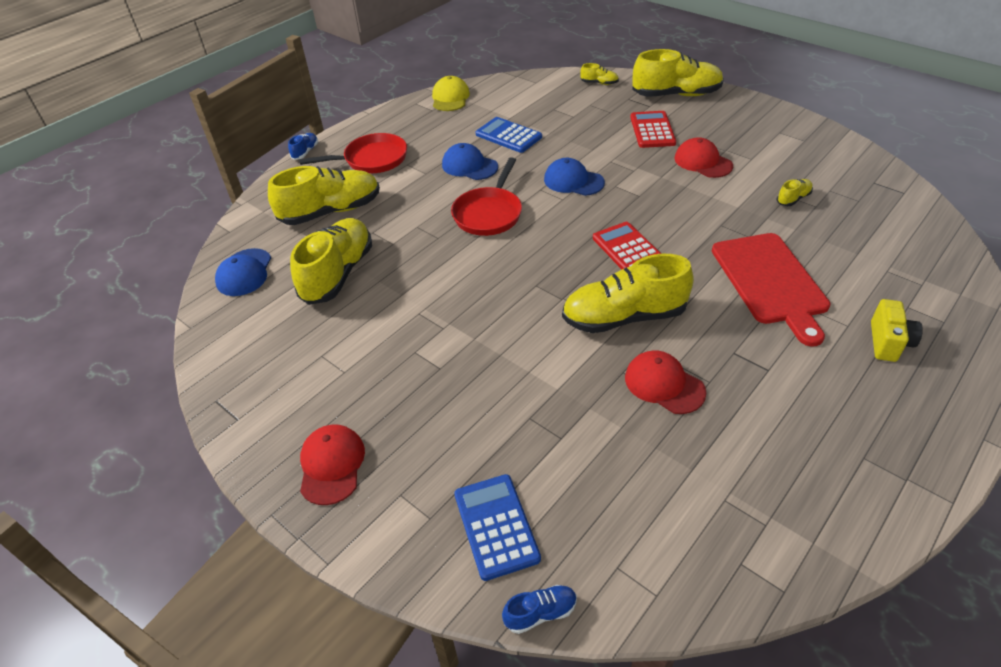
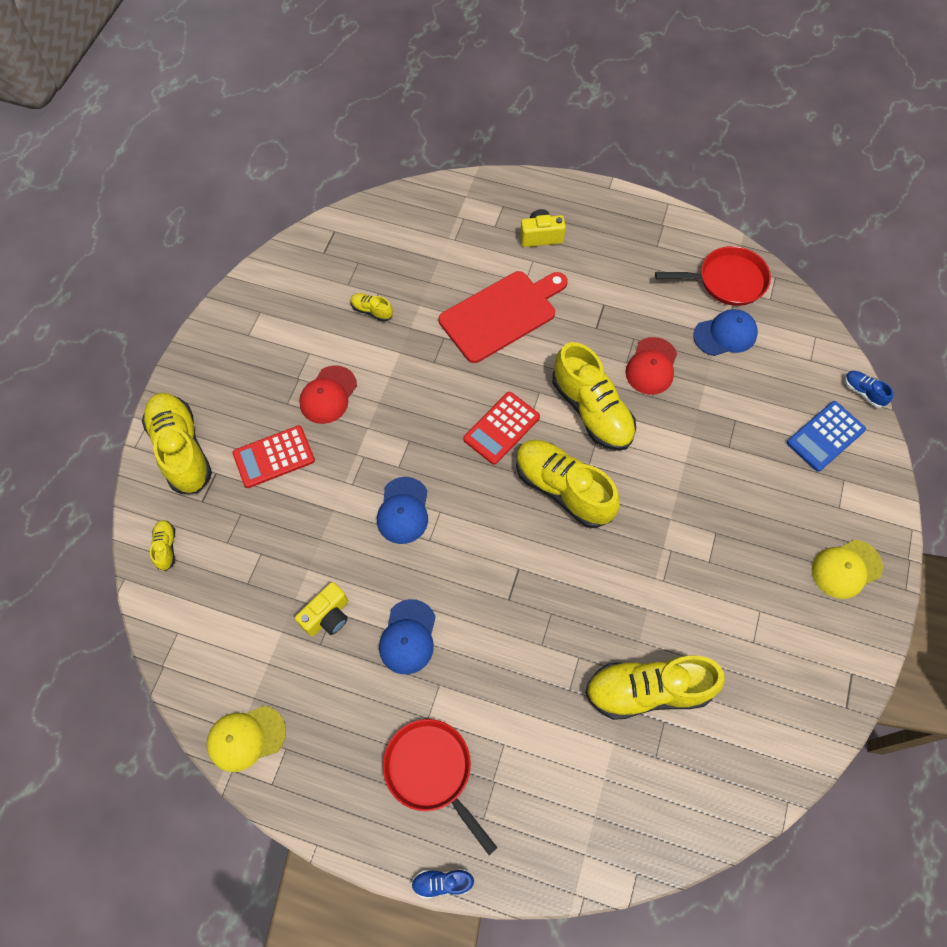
camera: 115 degrees left, 20 degrees up
blue cap [215,248,271,296] -> blue cap moved to [693,309,758,356]
yellow shoe [268,166,380,225] -> yellow shoe moved to [516,440,620,528]
red cap [300,424,365,505] -> yellow cap [812,540,883,599]
red pan [451,157,522,236] -> red pan moved to [655,246,771,306]
blue calculator [476,117,542,153] -> yellow camera [295,582,348,636]

